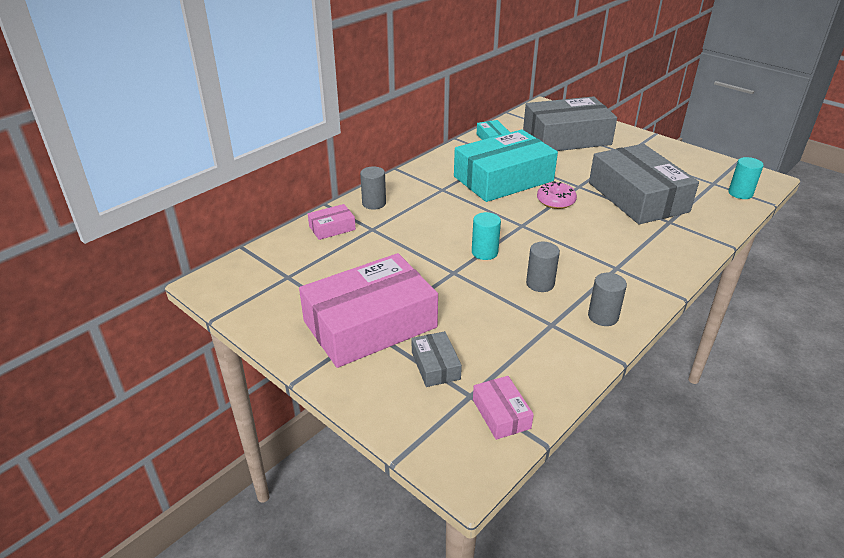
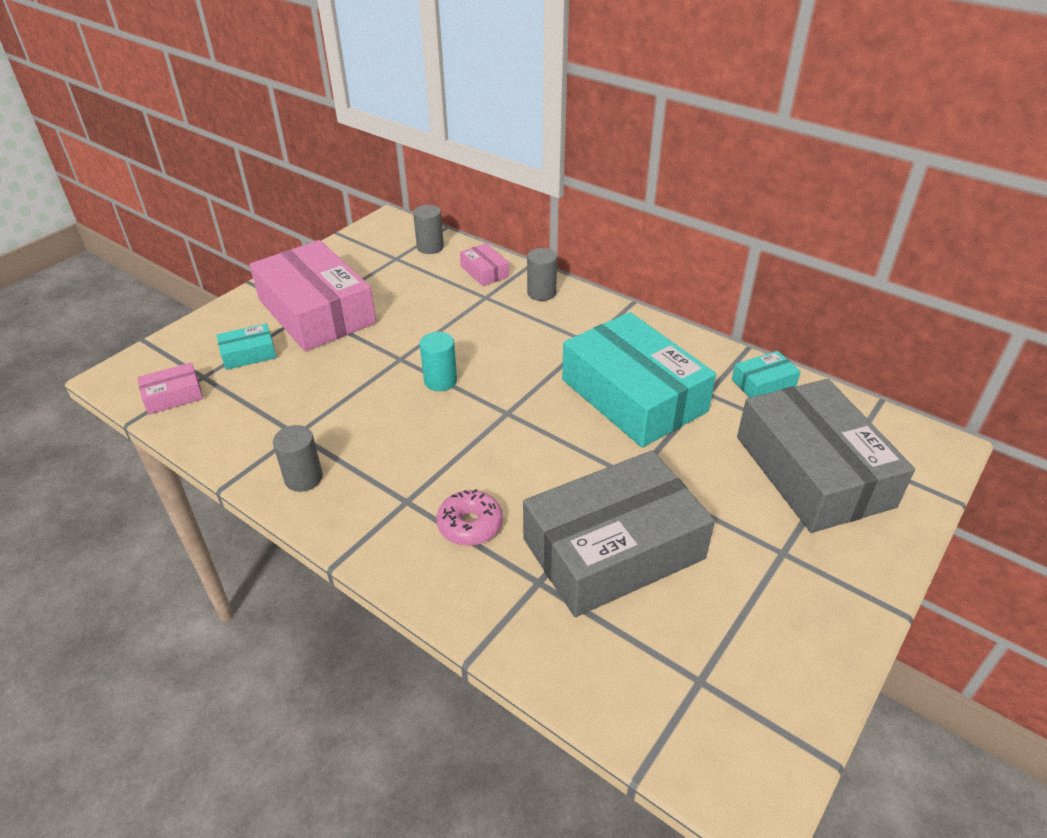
camera: 85 degrees right, 5 degrees up
grey box [412,331,462,387] -> turquoise box [217,323,277,370]
grey cylinder [526,242,560,292] -> grey cylinder moved to [413,205,444,254]
pink donut [537,181,577,209] -> pink donut moved to [437,489,503,546]
turquoise cylinder [728,157,764,199] -> none

